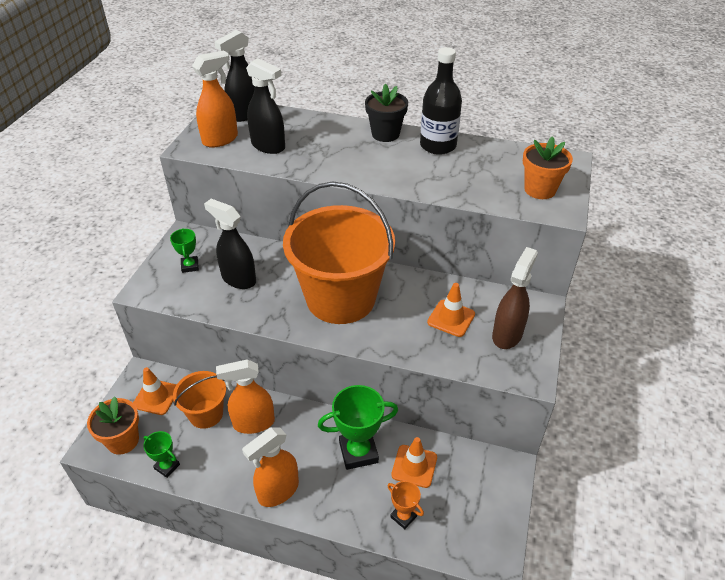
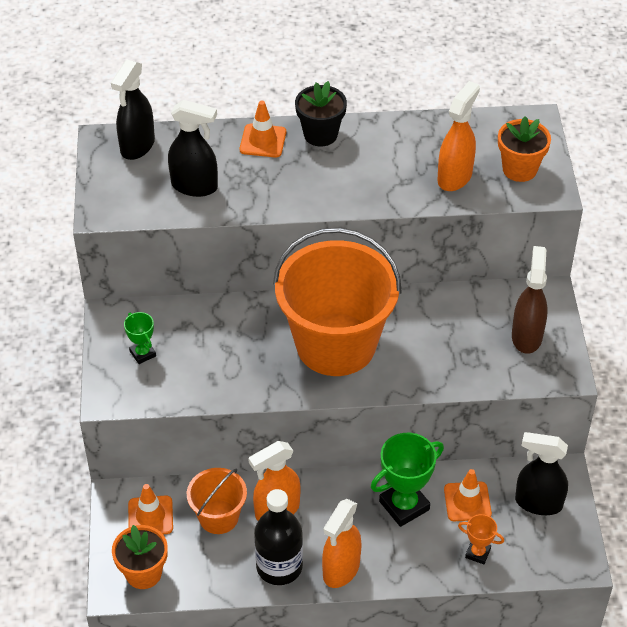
camera: 20 degrees left, 5 degrees up
green trophy [143,431,180,478] -> none
orange spray bottle [192,50,238,148] -> orange spray bottle moved to [437,81,480,191]
black spray bottle [204,199,256,289] -> black spray bottle moved to [515,432,568,515]
black bottle [420,47,462,155] -> black bottle moved to [254,489,303,585]
orange traffic cone [427,283,475,337] -> orange traffic cone moved to [240,100,286,157]

